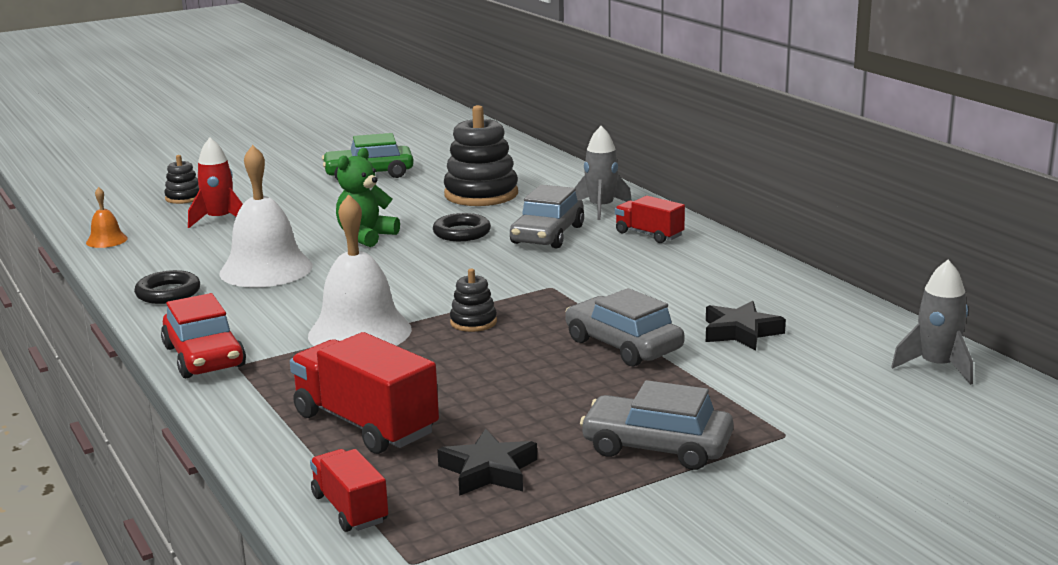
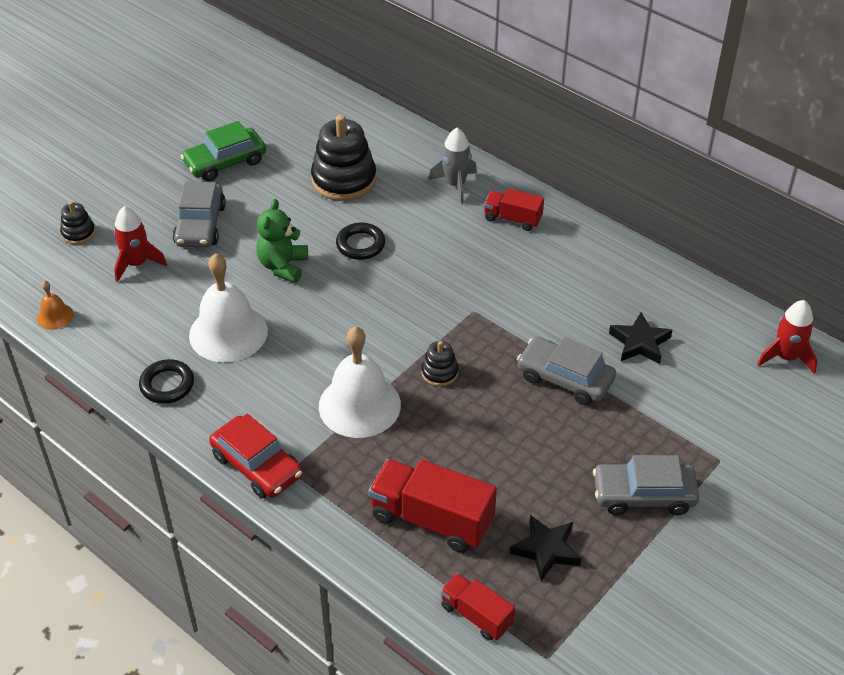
camera: 20 degrees left, 25 degrees up
grey car [510,185,584,248] -> grey car moved to [173,182,226,247]
grey rocket [891,260,973,385] -> red rocket [757,300,817,374]

